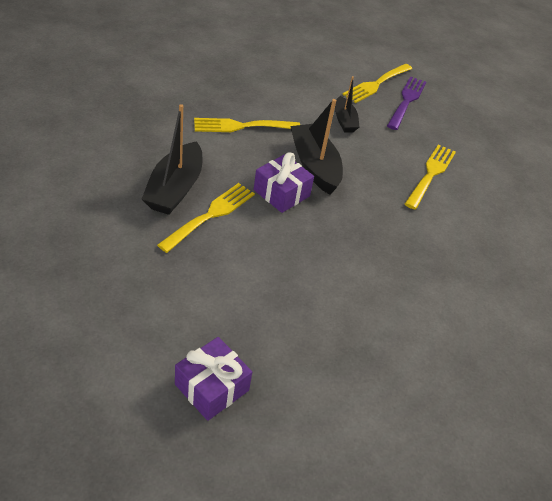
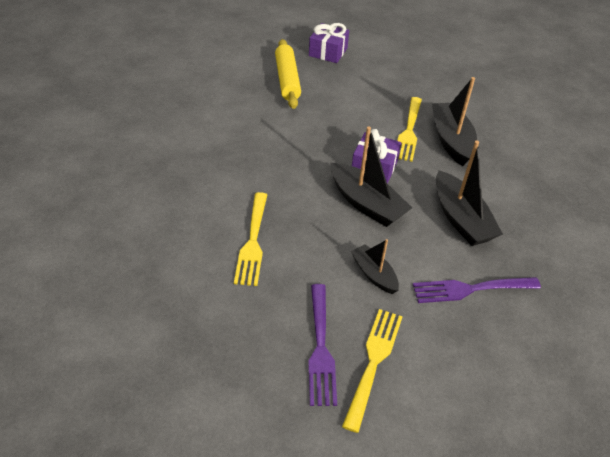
camera: 160 degrees right, 0 degrees up
yellow fork [194,118,300,132] -> black boat [436,141,503,246]
none -> yellow rolling pin [275,39,301,109]
none -> purple fork [413,277,541,303]

